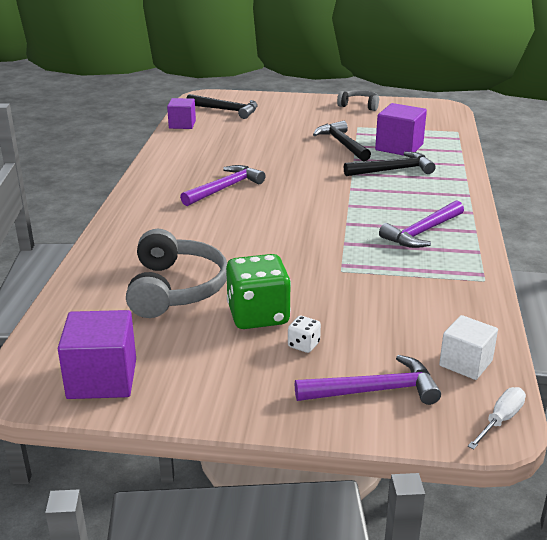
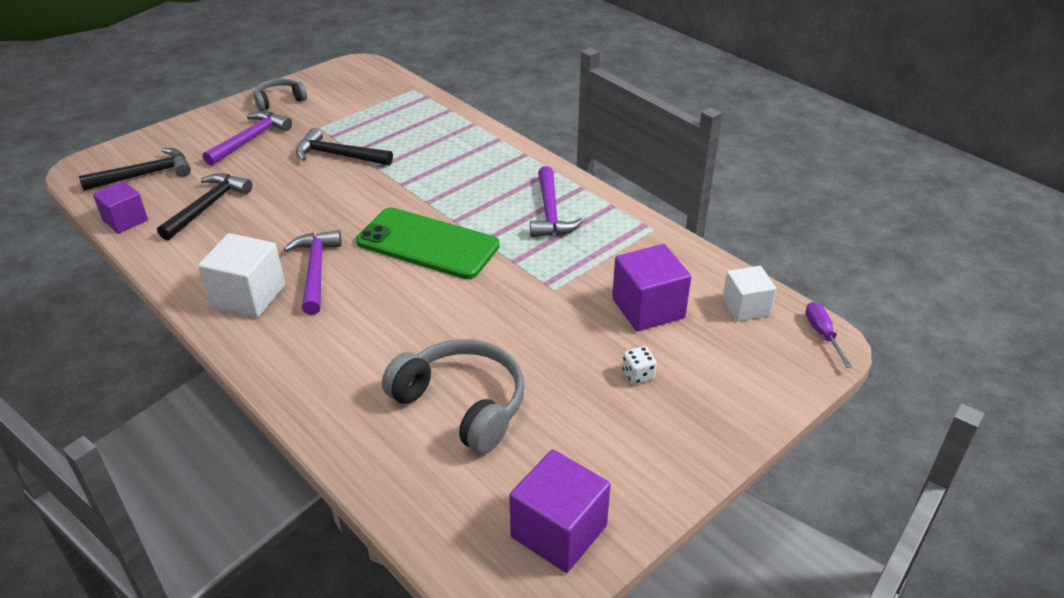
camera: 50 degrees left, 10 degrees up
green dice [226,254,291,329] -> none
purple hammer [295,355,441,405] -> purple hammer moved to [203,111,292,166]
black hammer [344,152,436,176] -> black hammer moved to [157,173,252,240]
purple cube [375,103,427,156] -> purple cube moved to [612,244,691,331]
white screwdriver [468,387,526,450] -> purple screwdriver [805,302,852,368]
none -> white cube [198,233,285,318]
none -> green phone [356,207,500,279]

